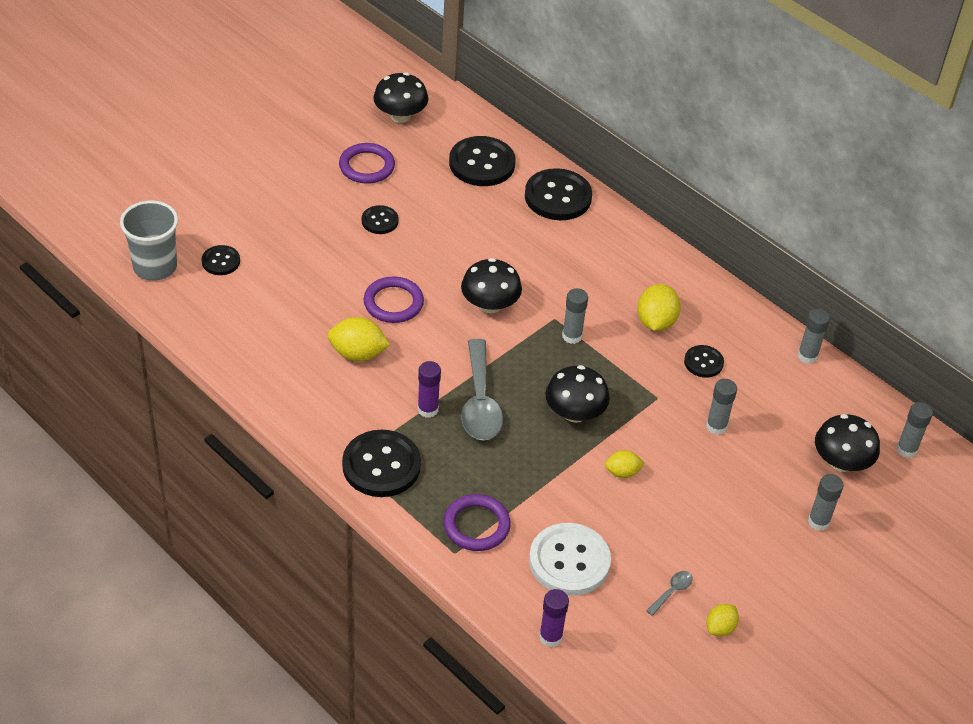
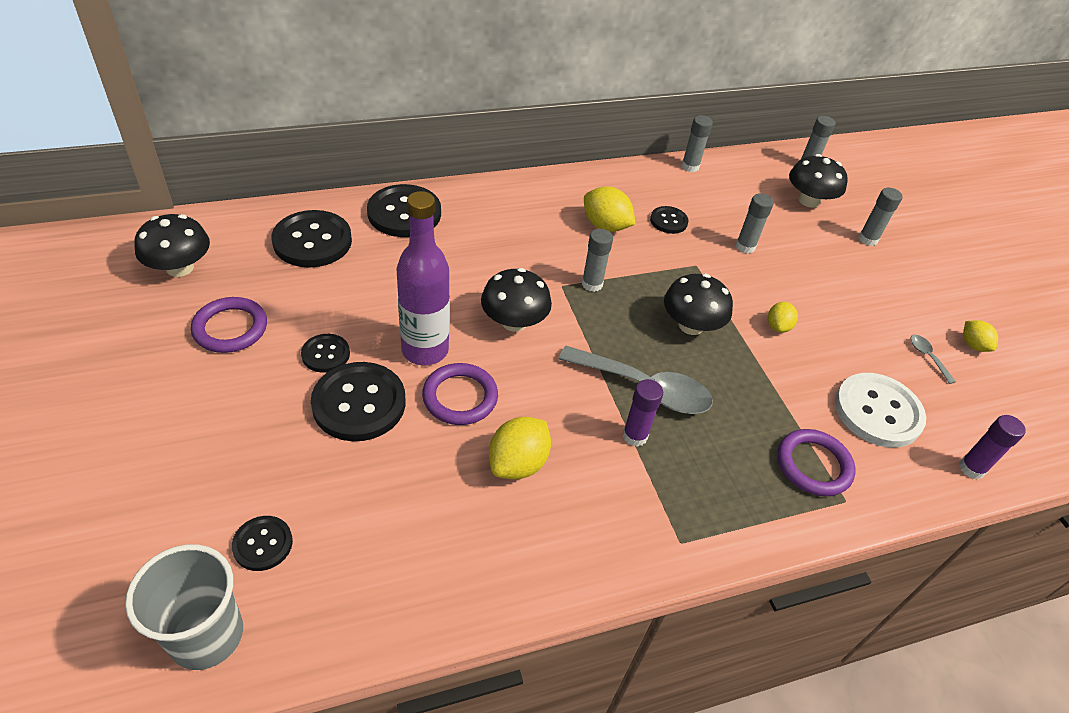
camera: 65 degrees left, 0 degrees up
black button [342,430,421,497] -> black button moved to [311,362,406,441]
none -> purple bottle [397,191,450,365]

